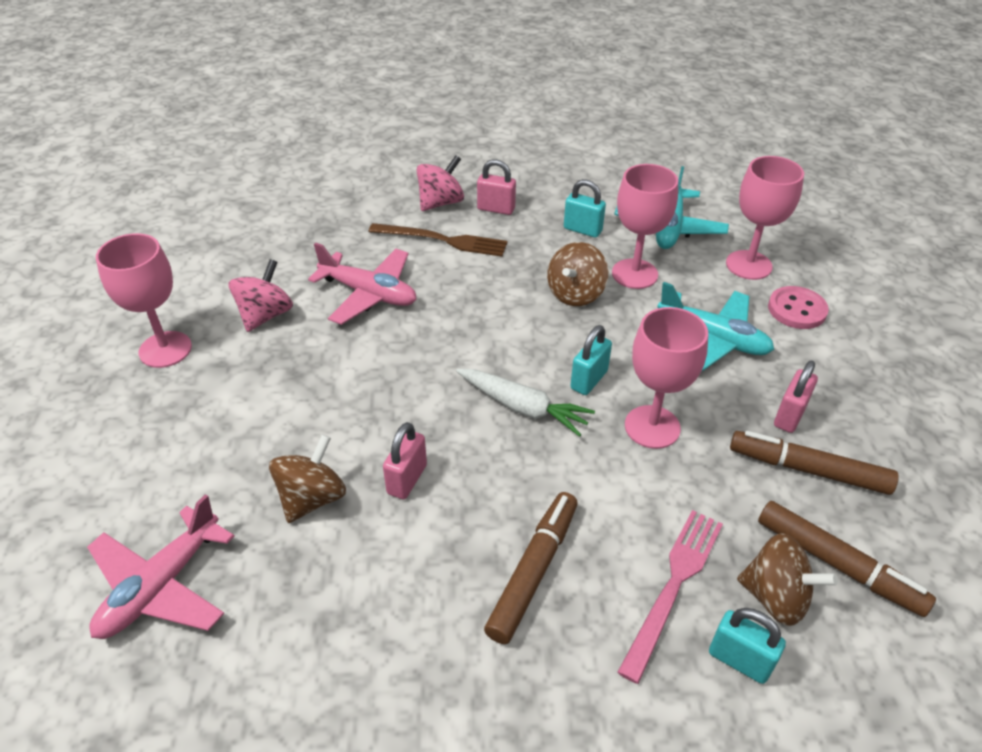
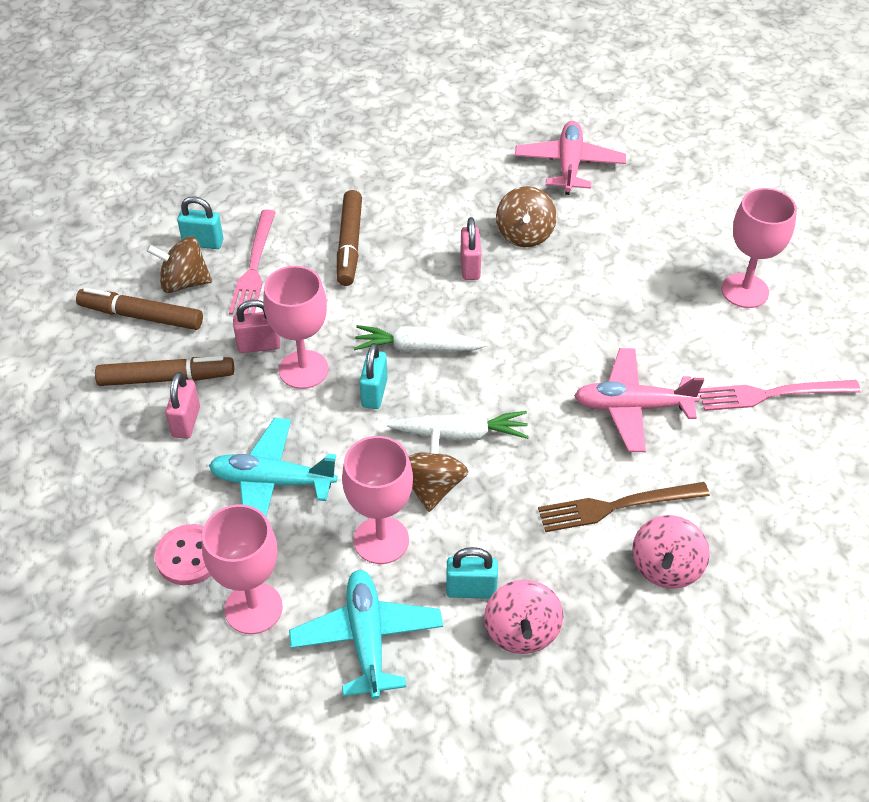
camera: 155 degrees right, 5 degrees up
pink spinning top [229,259,293,332] -> pink spinning top moved to [484,580,563,654]
pink padlock [477,159,516,215] -> pink padlock moved to [233,300,281,353]
none -> white carrot [387,411,529,441]
none -> pink fork [699,380,861,411]

